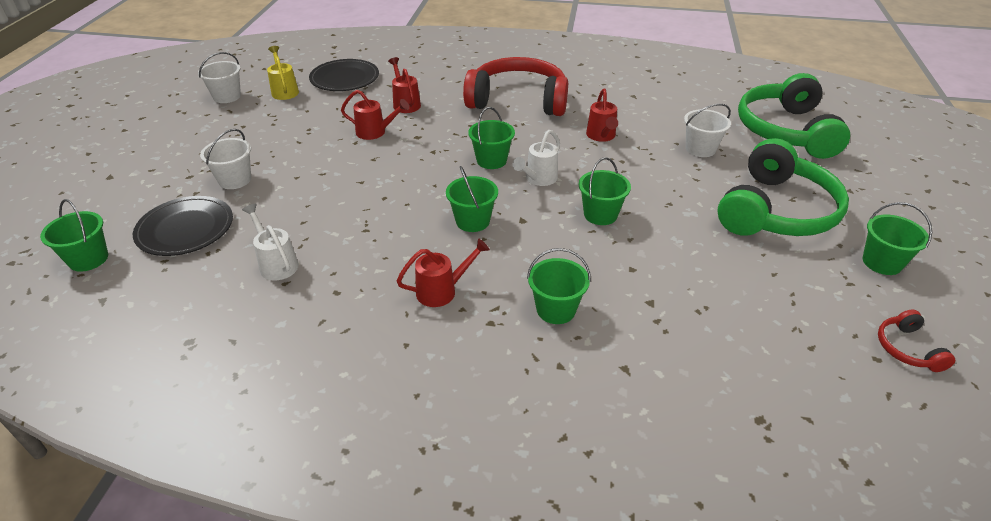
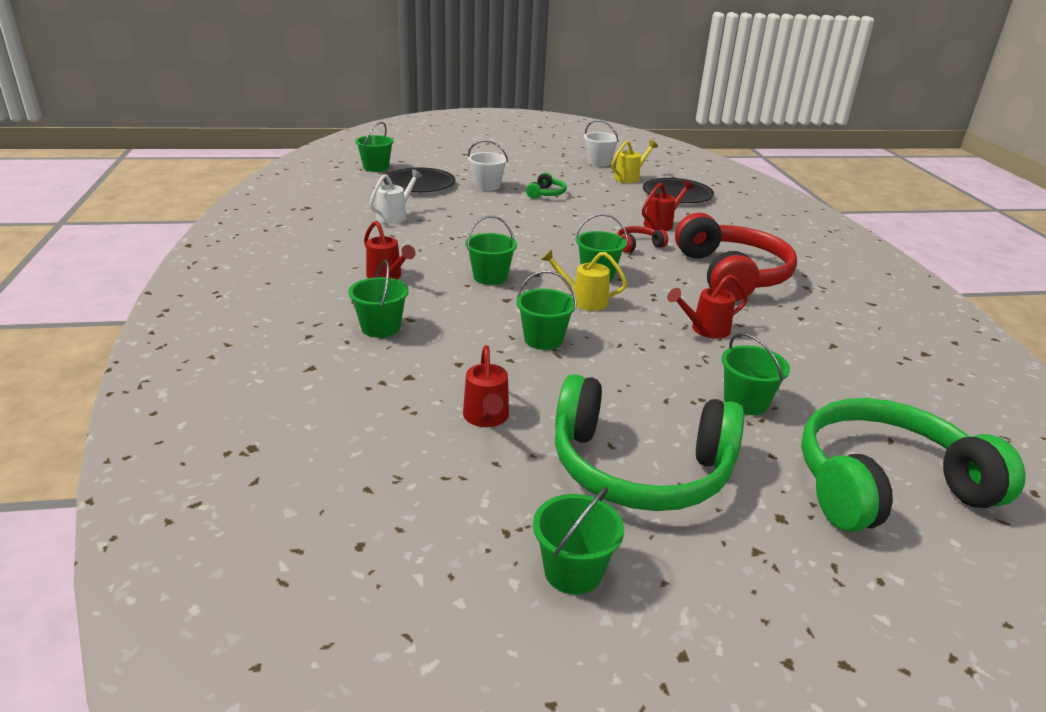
camera: 70 degrees right, 10 degrees down
red watering can [341,90,409,140] -> red watering can moved to [463,345,509,427]
white watering can [512,130,560,186] -> yellow watering can [541,249,627,311]
white bucket [684,103,731,157] -> green bucket [721,333,790,415]
red headphones [878,309,955,372] -> red headphones moved to [617,226,668,253]
none -> green headphones [526,172,567,199]

